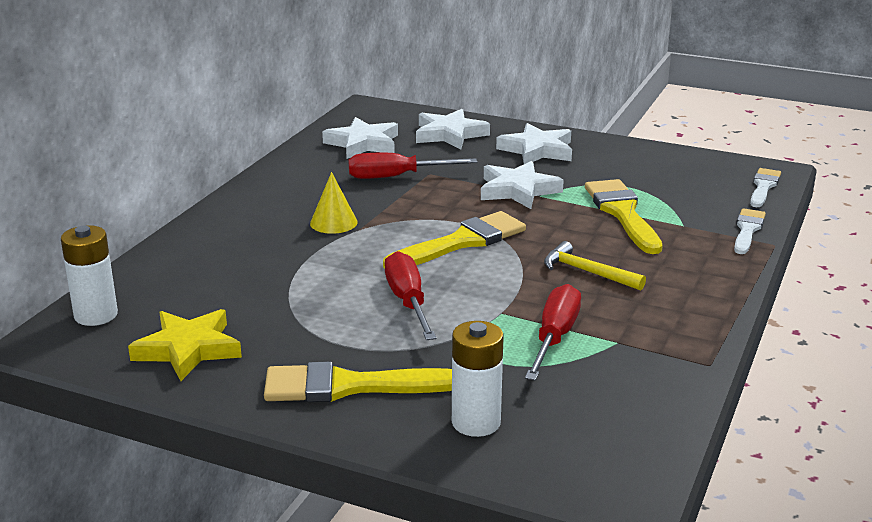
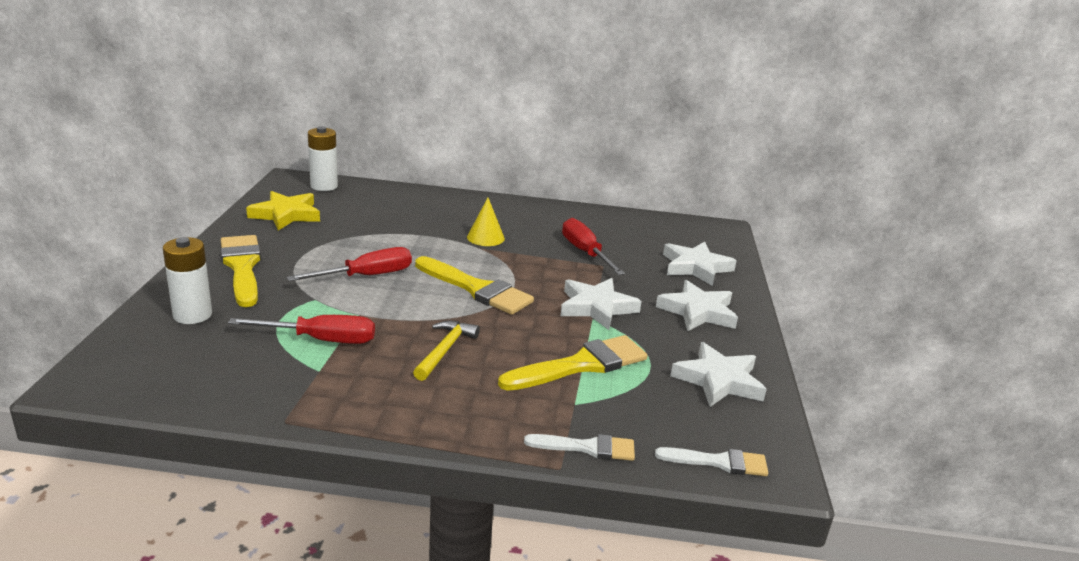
camera: 70 degrees right, 0 degrees up
white star [322,117,398,159] -> white star moved to [670,342,767,407]

